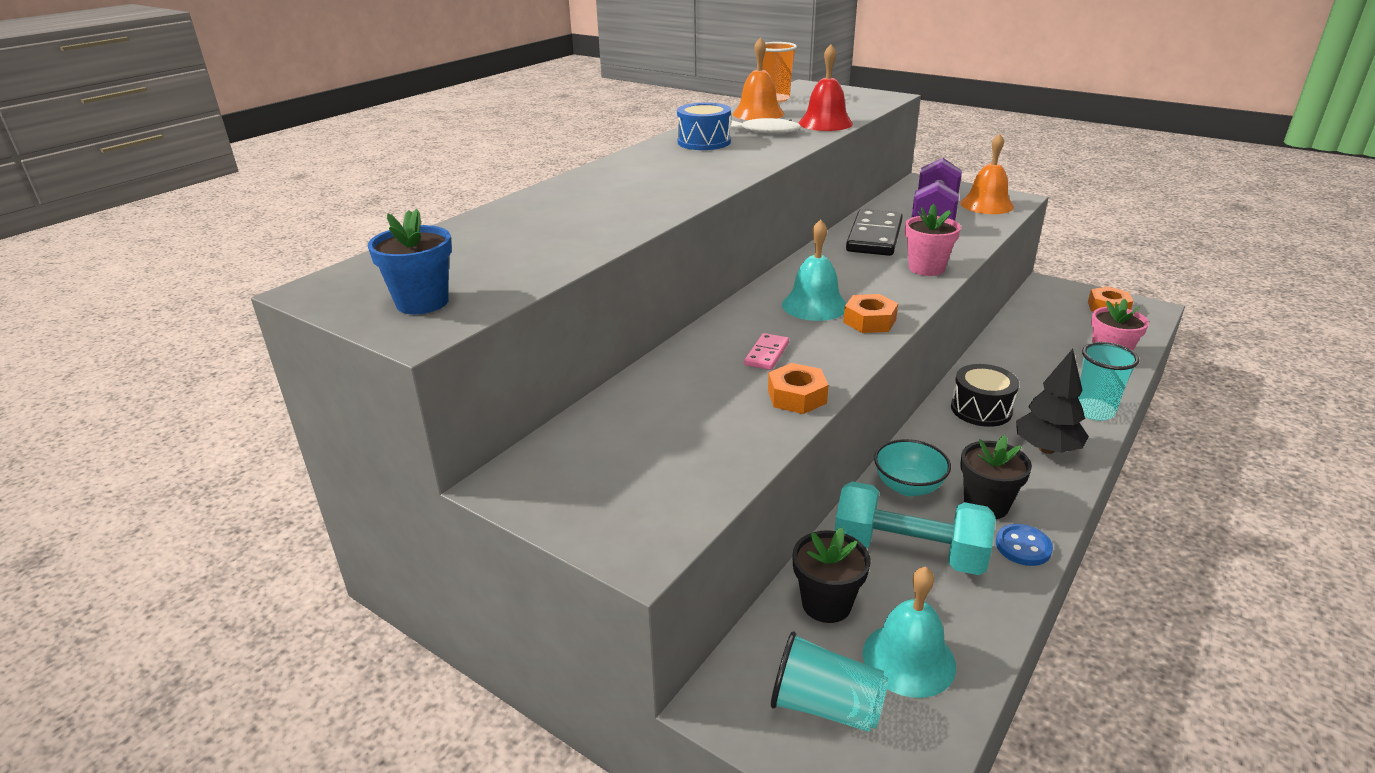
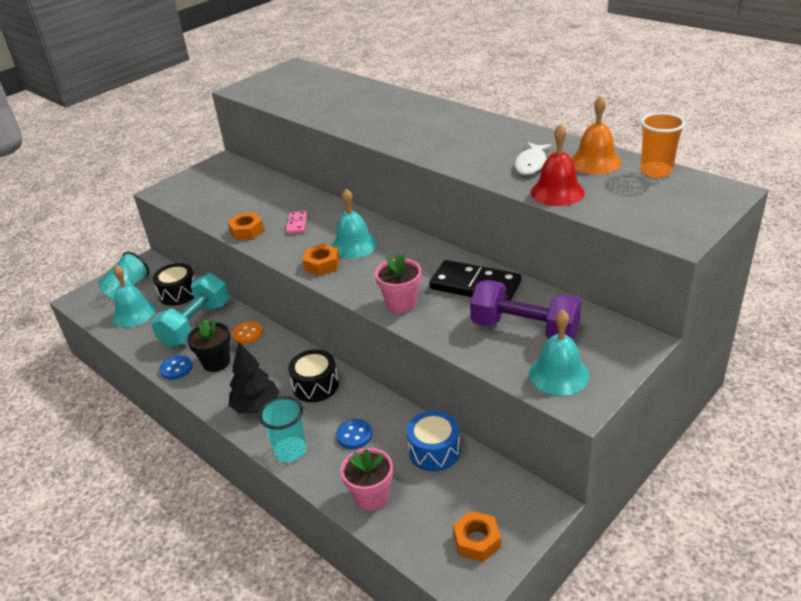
camera: 100 degrees right, 5 degrees up
blue flower pot [367,209,452,314] -> none
blue drum [677,102,731,150] -> blue drum moved to [407,411,460,471]
pink domino [744,333,789,370] -> pink domino turned 60 degrees clockwise [286,211,307,234]
black flower pot [792,527,871,623] -> black drum [153,263,195,306]
turquoise bowl [874,439,951,496] -> orange button [232,321,263,344]
orange bell [960,133,1014,214] -> turquoise bell [529,310,590,396]
none -> blue button [336,419,372,449]

